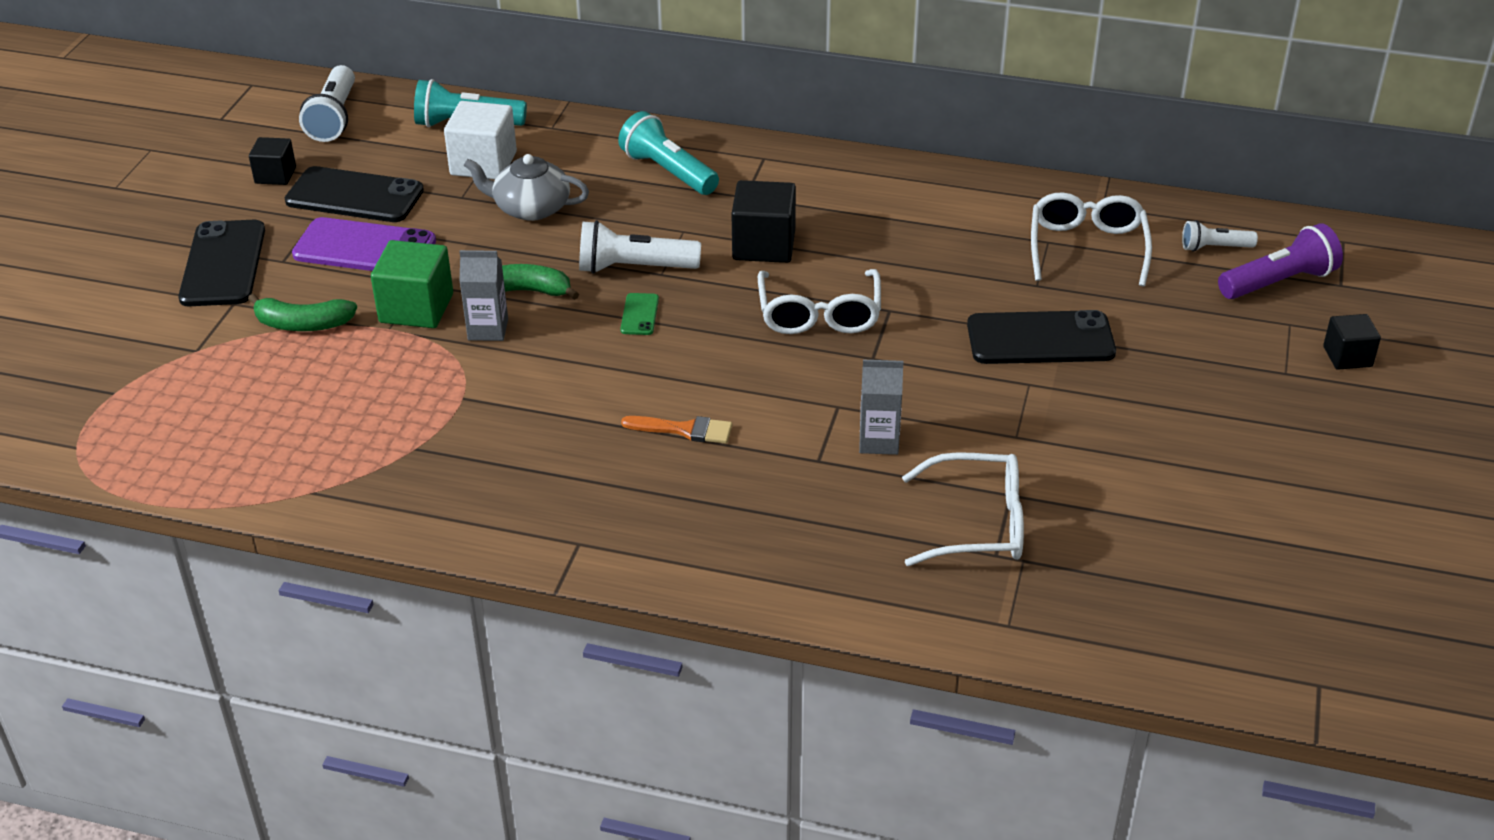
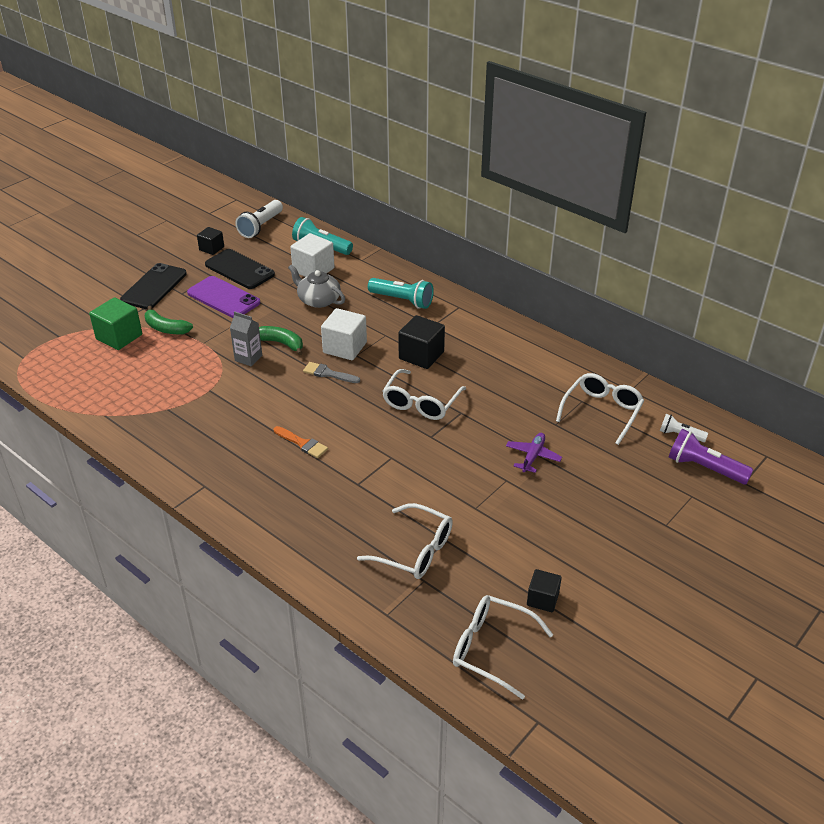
camera: 25 degrees right, 0 degrees up
green cube [371,240,453,328] -> green cube moved to [89,297,142,350]
white flashlight [579,220,701,274] -> white cube [321,308,367,360]
turquoise flashlight [618,111,719,195] -> turquoise flashlight turned 135 degrees clockwise [368,278,434,309]
green phone [620,293,659,335] -> grey brush [303,362,360,383]
grey carton [859,360,903,455] -> none
black phone [967,310,1116,364] -> purple plane [506,433,562,473]
purple flashlight [1218,223,1343,299] -> purple flashlight turned 150 degrees counterclockwise [669,429,753,484]
black cube [1323,314,1381,370] -> black cube moved to [527,569,562,612]
none -> white glasses [453,595,553,700]

